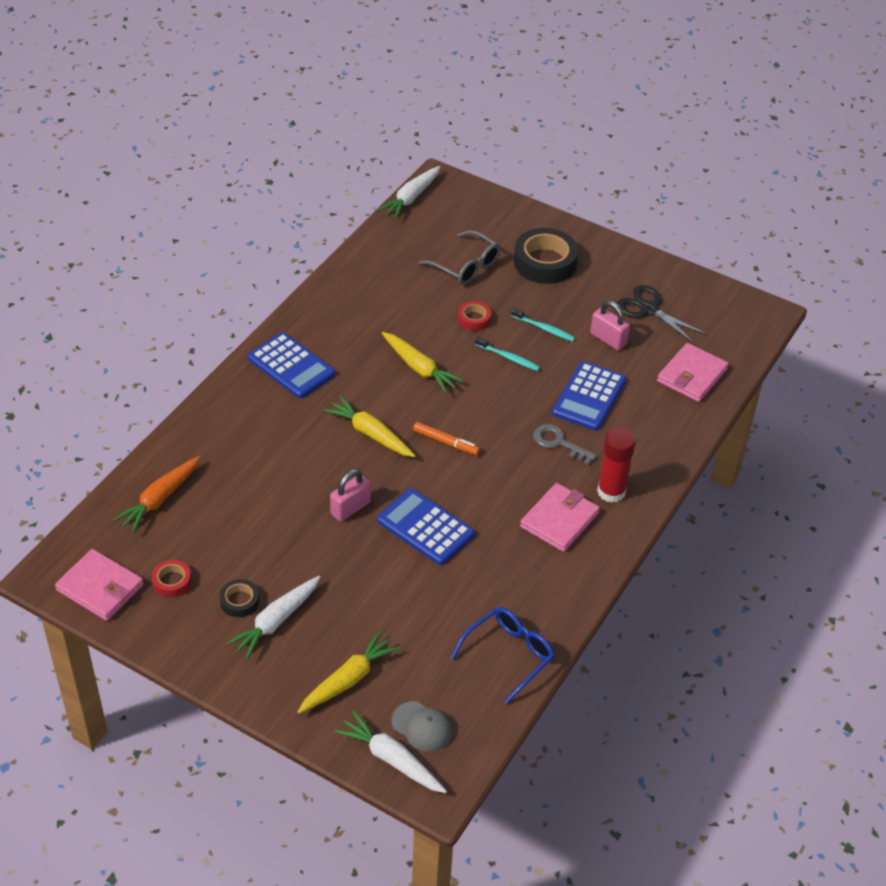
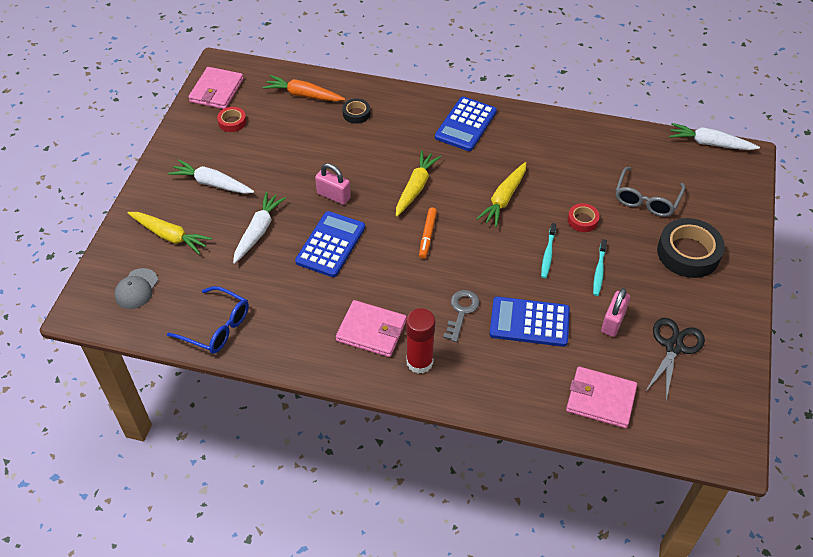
camera: 75 degrees right, 5 degrees up
black tape [219,579,259,617] -> black tape moved to [342,98,370,124]
white carrot [335,711,447,793] -> white carrot moved to [233,192,286,264]

